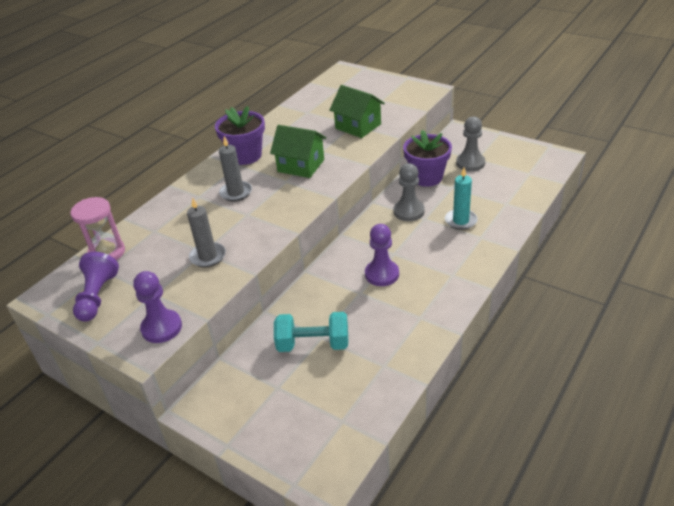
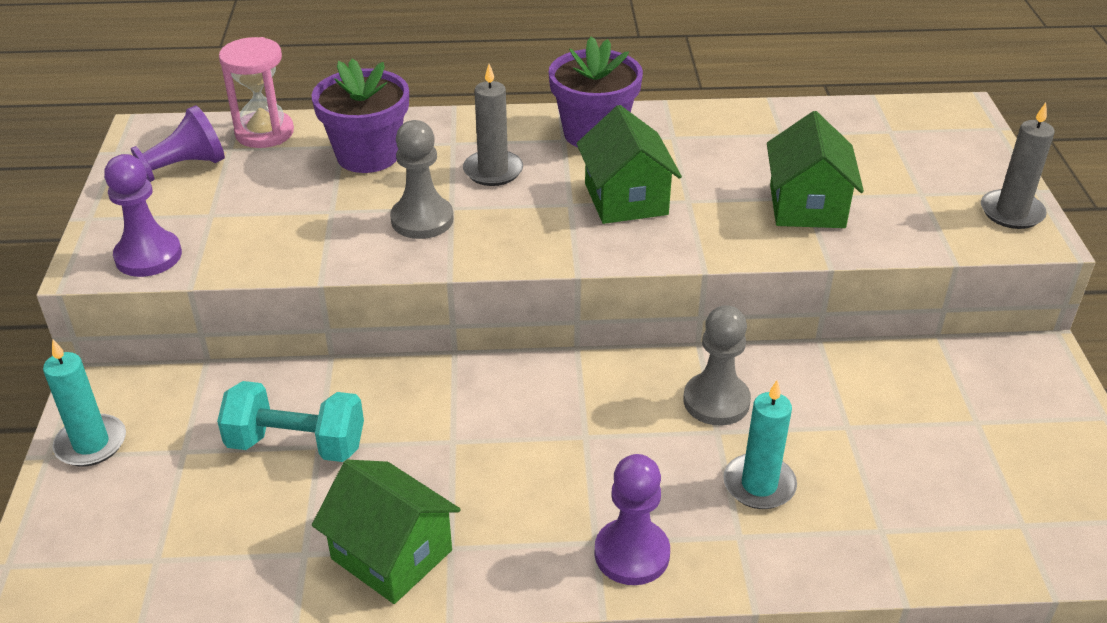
camera: 50 degrees right, 0 degrees up
grey candle [187,197,226,267] -> grey candle moved to [981,103,1055,229]
turquoise dumbbell [274,312,348,352] -> turquoise dumbbell turned 45 degrees counterclockwise [217,381,364,462]
purple pawn [365,224,399,286] -> purple pawn moved to [594,454,670,585]
purple flower pot [403,130,452,187] -> purple flower pot moved to [312,59,409,173]
grey pawn [456,117,485,171] -> grey pawn moved to [390,120,453,239]
none -> turquoise candle [43,340,126,467]
none -> green house [312,460,461,604]

